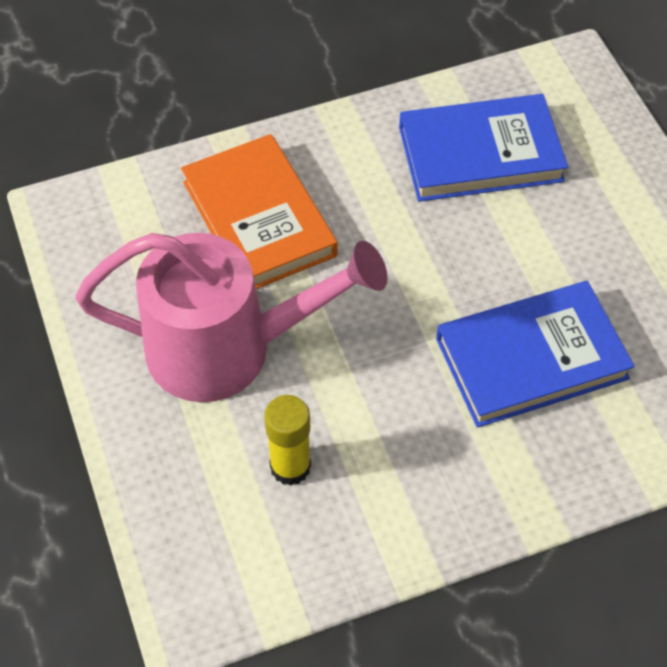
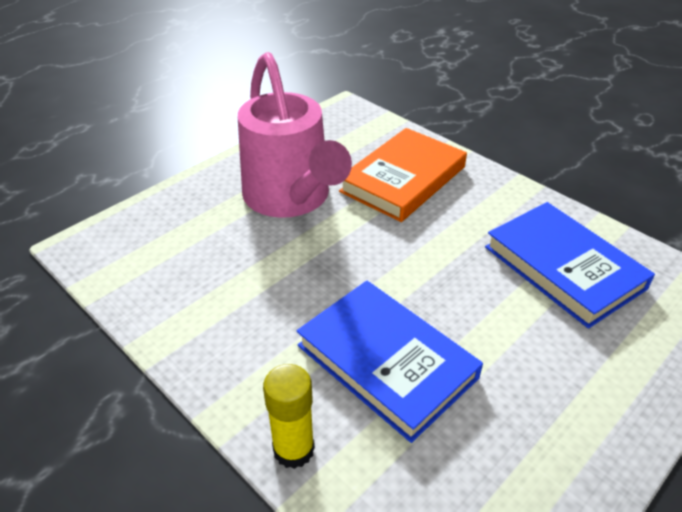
camera: 65 degrees right, 15 degrees down
yellow glue stick [264,395,311,486] -> yellow glue stick moved to [263,364,315,469]

